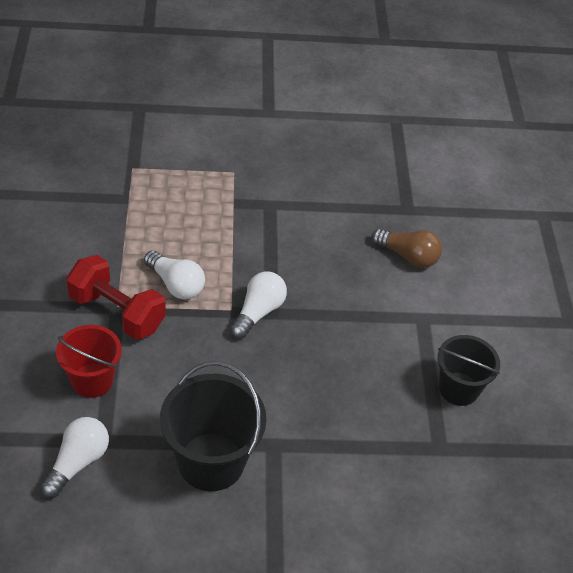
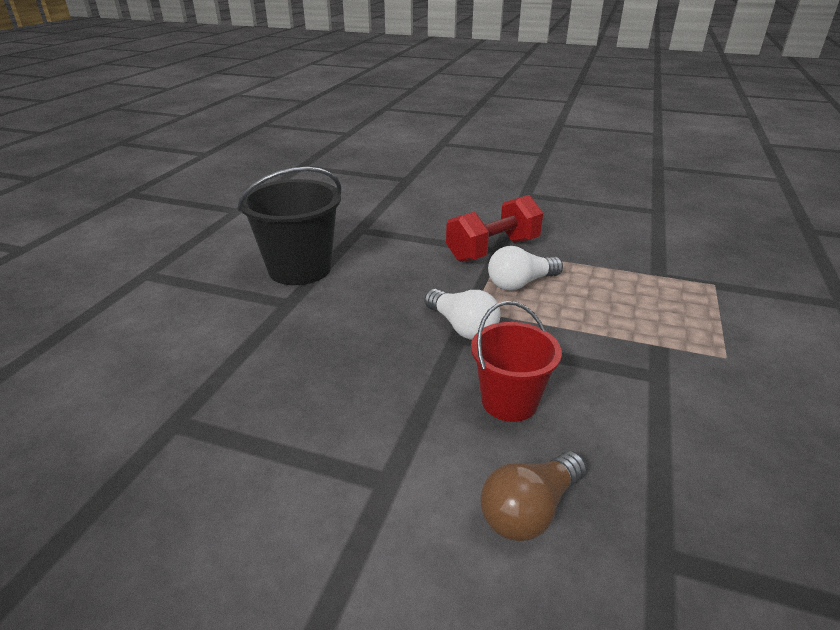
camera: 115 degrees right, 15 degrees down
white light bulb [40,417,109,498] -> none
red bucket [56,325,122,398] -> red bucket moved to [471,301,562,422]
black bucket [438,335,500,406] -> none

